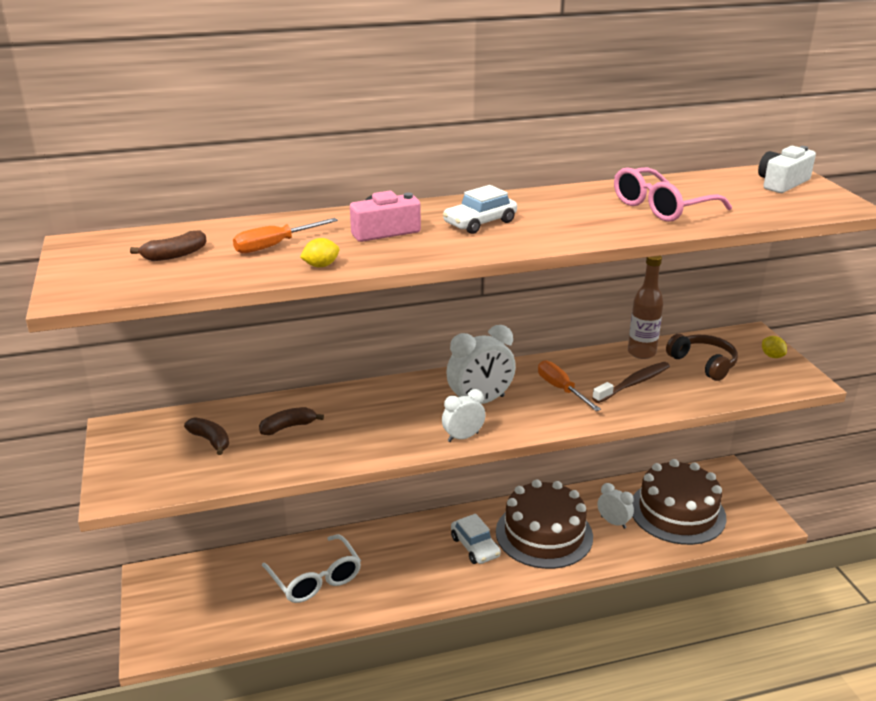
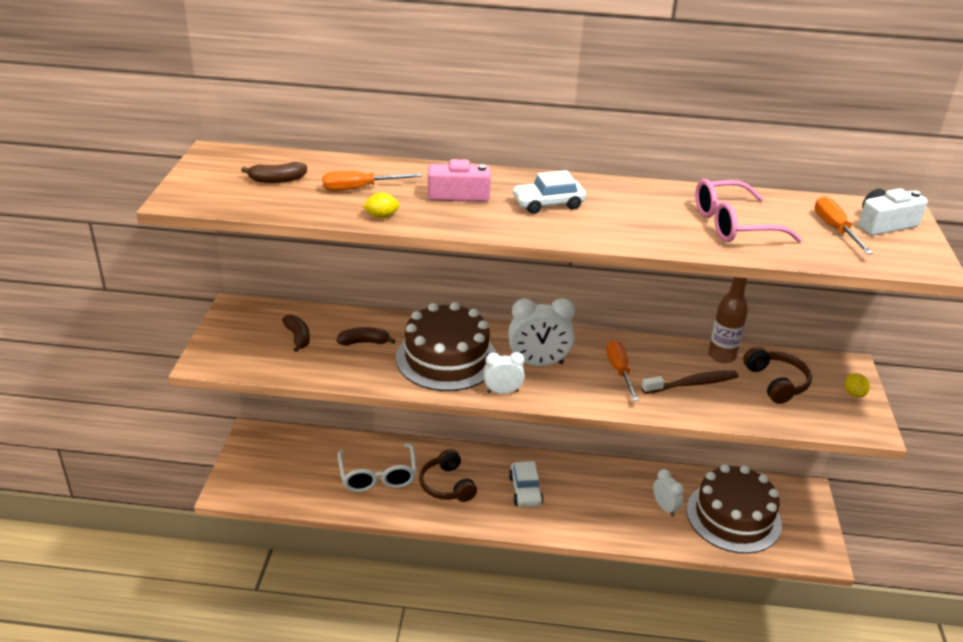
camera: 20 degrees right, 5 degrees up
brown cake [496,479,593,569] -> brown cake moved to [396,302,496,391]
none -> brown headphones [419,449,477,502]
none -> orange screwdriver [815,196,873,254]

